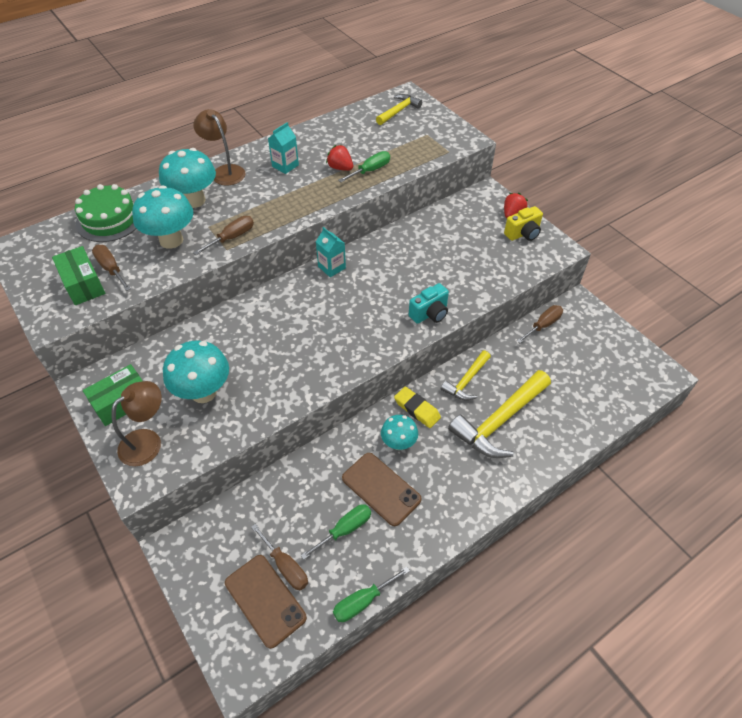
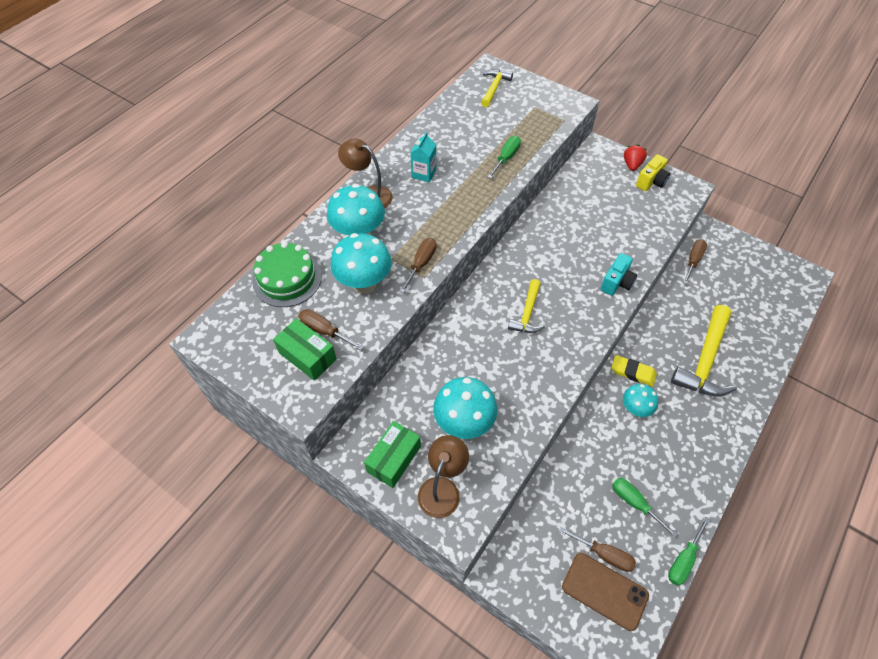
camera: 20 degrees left, 5 degrees up
green screwdriver [301,504,371,559] -> green screwdriver turned 75 degrees counterclockwise [612,478,678,538]
turquoise carton [316,227,346,277] -> none
red strawberry [326,145,353,171] -> none
brown phone [342,453,422,526] -> none
yellow hammer [441,351,491,401] -> yellow hammer moved to [508,279,545,333]

